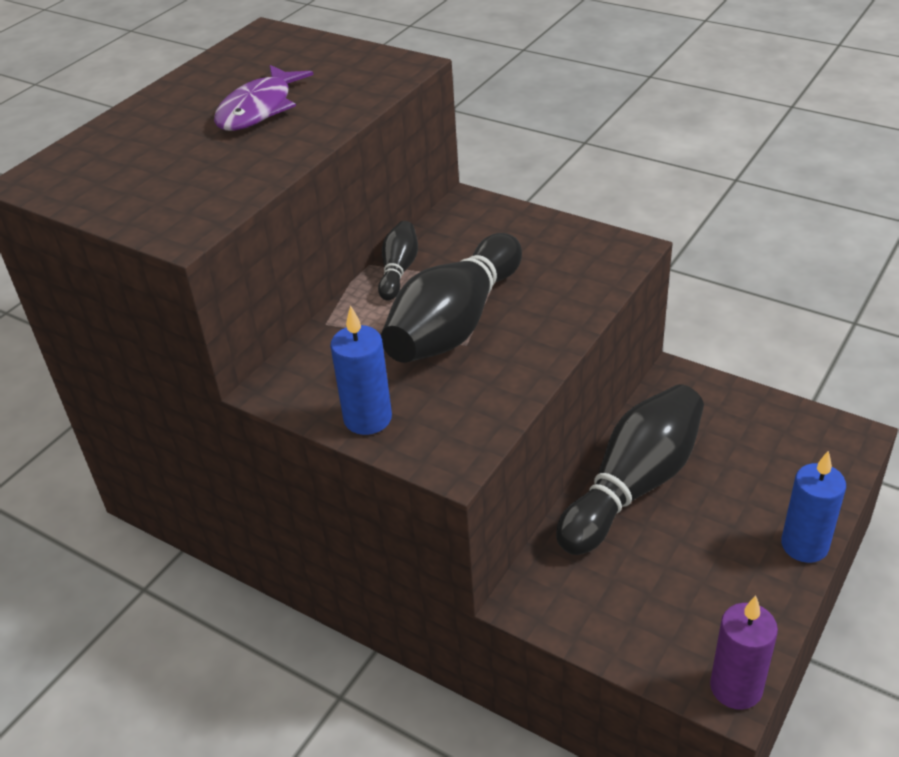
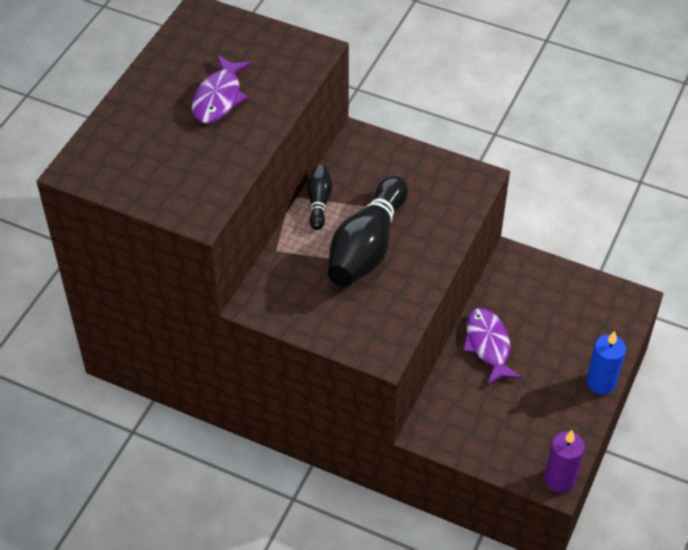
camera: 10 degrees left, 10 degrees up
blue candle [330,305,392,435] -> none
black bowling pin [556,384,704,555] -> purple fish [463,308,522,385]

